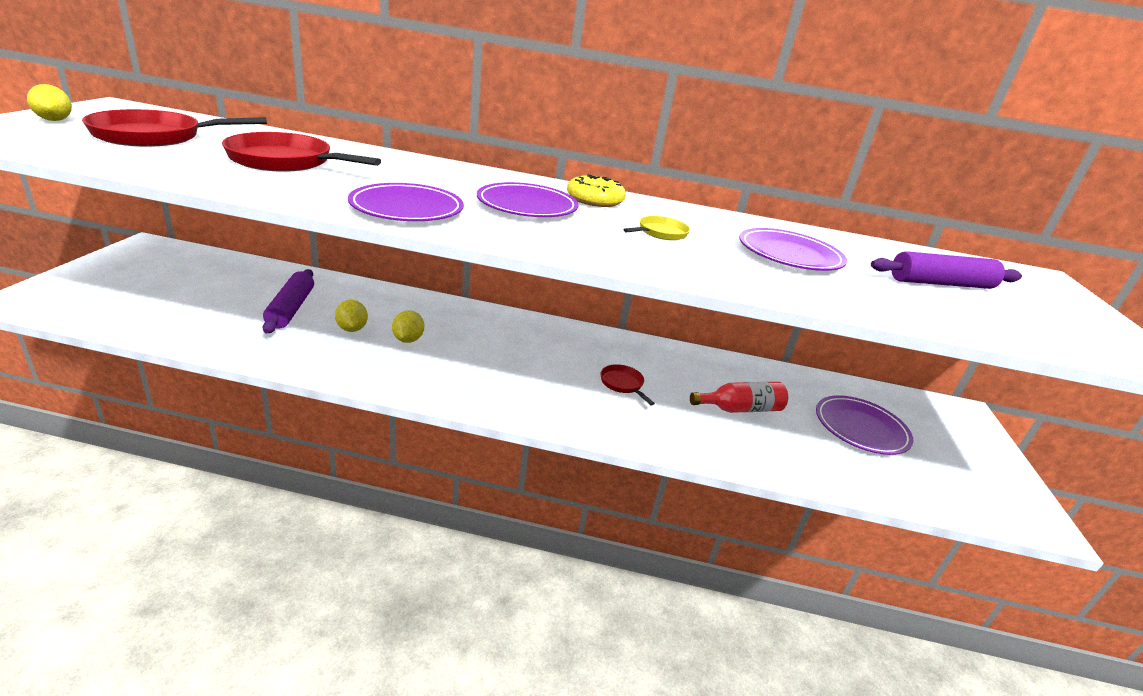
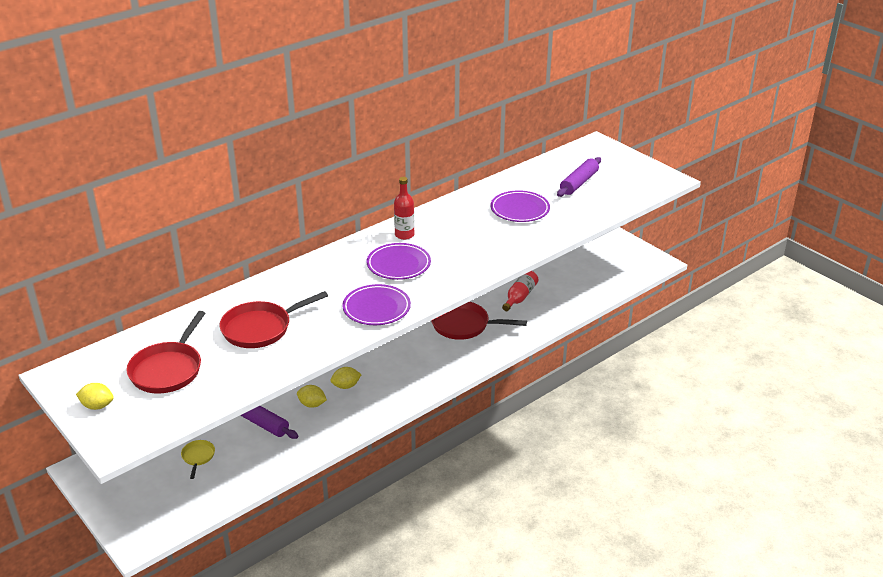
camera: 45 degrees left, 5 degrees up
yellow lemon [392,310,424,343] -> yellow lemon turned 60 degrees counterclockwise [330,367,362,389]
yellow donut [567,174,626,207] -> red bottle [394,177,414,240]
red pan [600,364,655,406] -> red pan [431,302,527,340], size x2.00
yellow pan [623,216,690,240] -> yellow pan moved to [181,440,215,479]
purple plate [816,395,913,455] -> none

